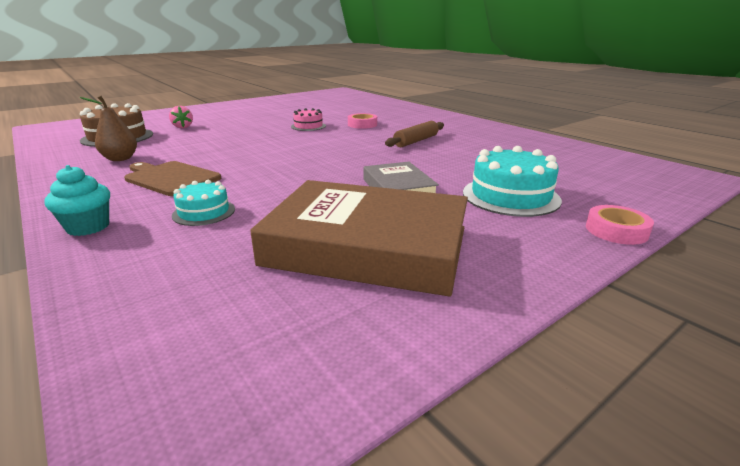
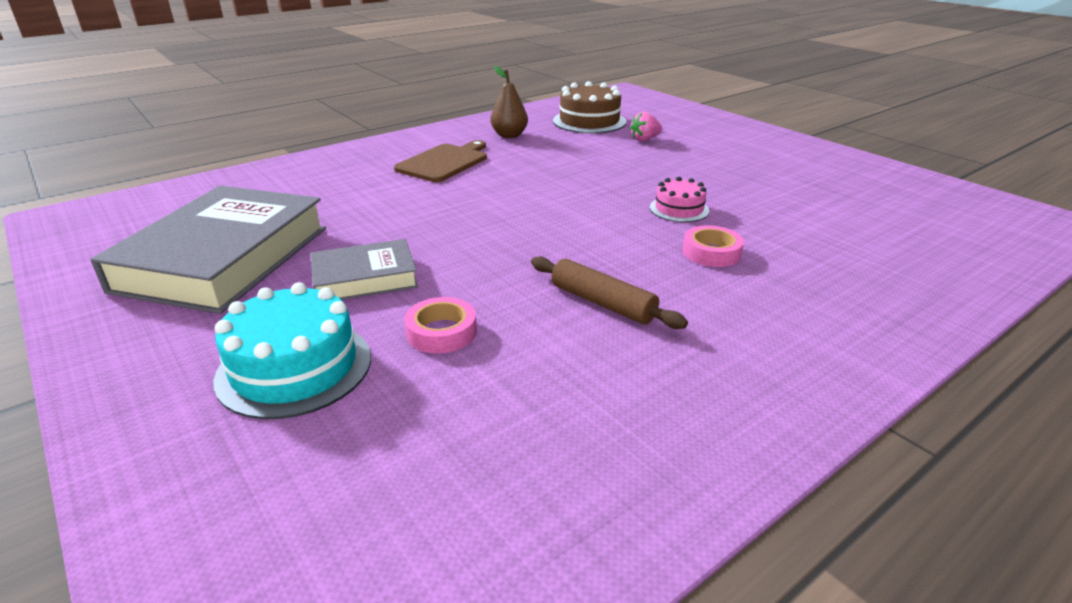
camera: 90 degrees right, 5 degrees up
turquoise cupcake [44,165,110,236] -> none
turquoise cake [172,180,235,226] -> none
brown book [250,180,468,297] -> grey book [90,186,326,314]
pink tape [586,205,654,245] -> pink tape moved to [404,297,477,354]

